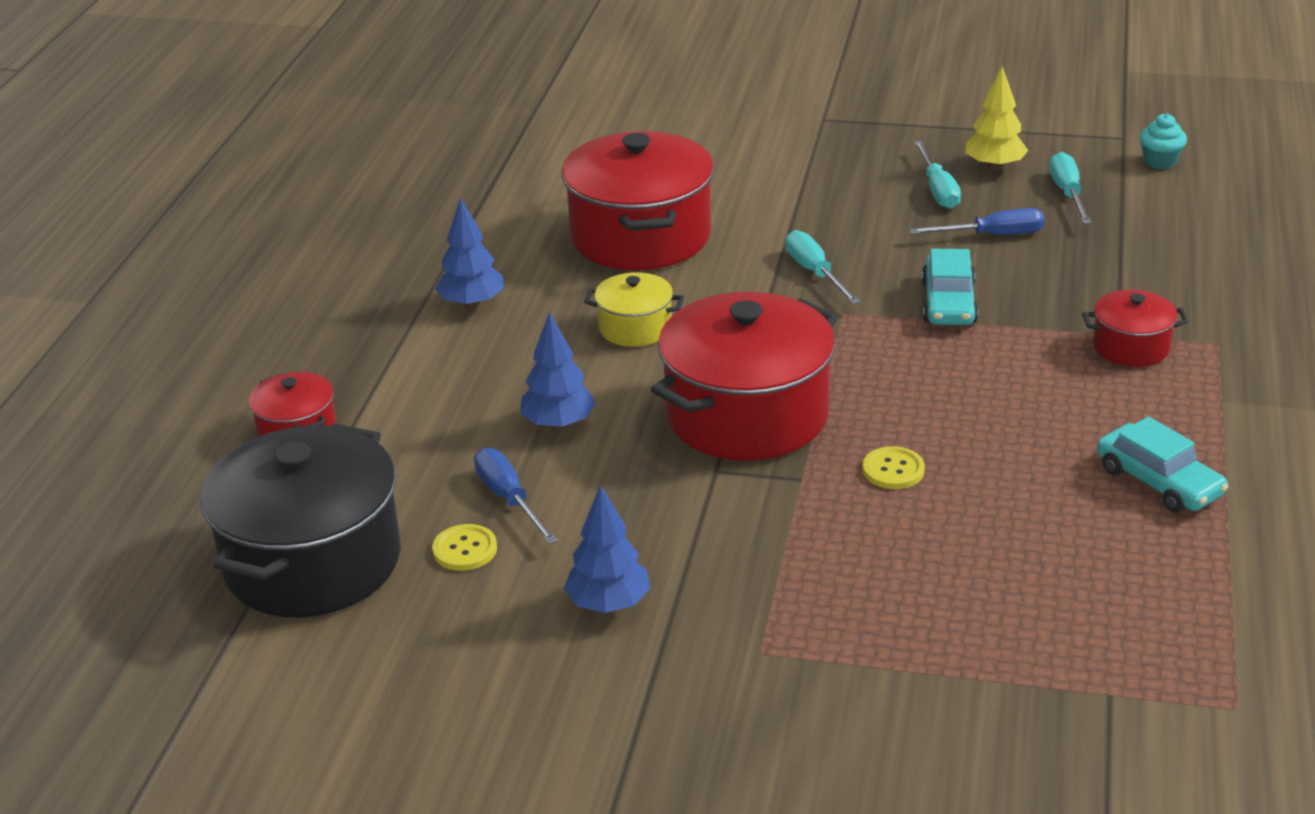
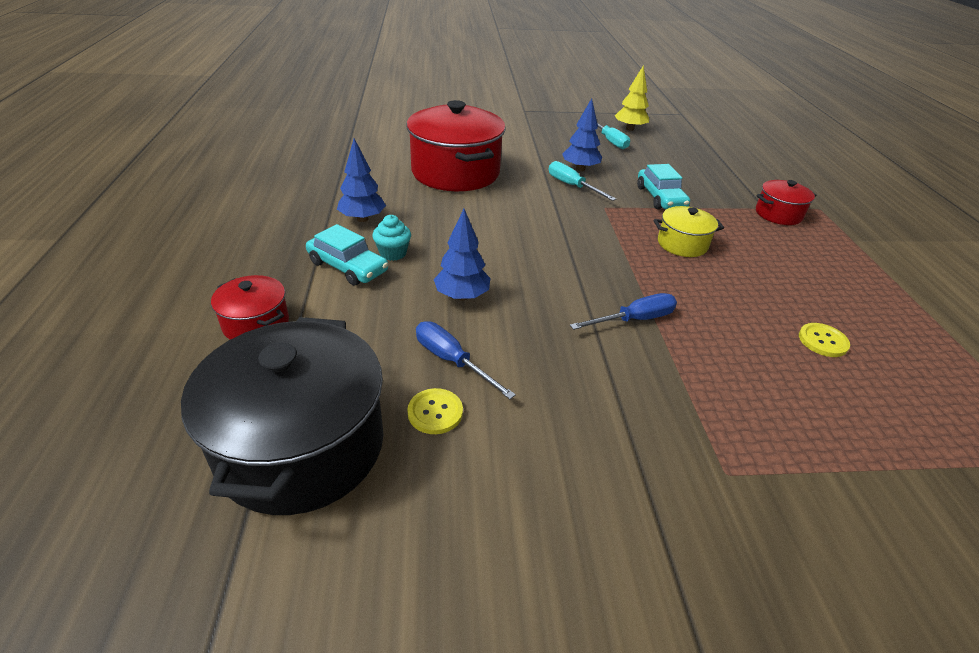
camera: 20 degrees left, 5 degrees up
blue tree [564,485,650,613] -> blue tree moved to [562,98,602,171]
yellow pot [584,272,684,347] -> yellow pot moved to [654,206,724,257]
red pot [651,292,838,461] -> none
yellow button [863,446,925,489] -> yellow button moved to [799,323,850,357]
blue screwdriver [909,208,1044,235] -> blue screwdriver moved to [570,293,677,330]
turquoise screwdriver [1050,152,1091,224] -> none
turquoise car [1097,416,1229,513] -> turquoise car moved to [306,224,388,286]
turquoise cupcake [1140,113,1187,169] -> turquoise cupcake moved to [372,215,411,261]

